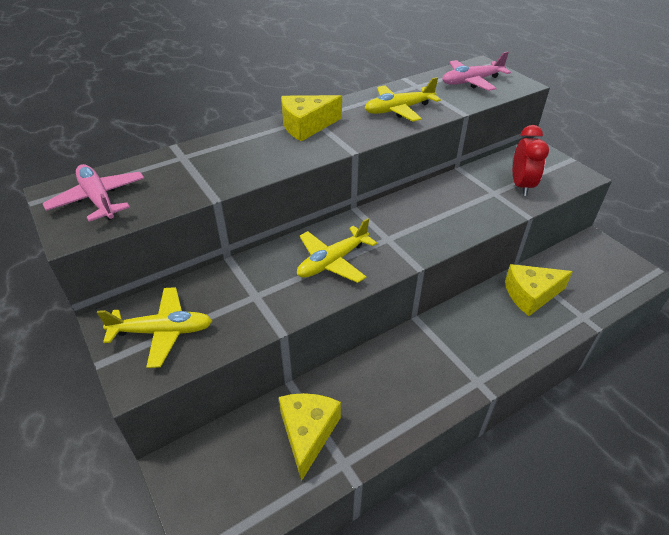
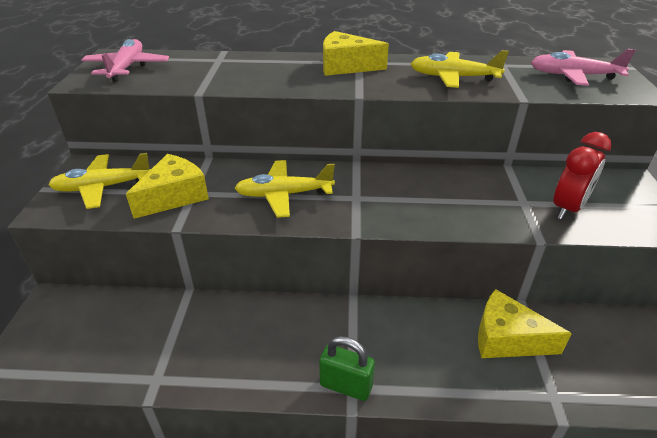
camera: 35 degrees right, 5 degrees down
yellow plane [97,287,212,368] -> yellow plane turned 135 degrees clockwise [48,153,151,209]
yellow cheese [279,393,341,481] -> yellow cheese moved to [126,154,209,219]
none -> green padlock [319,336,375,401]

